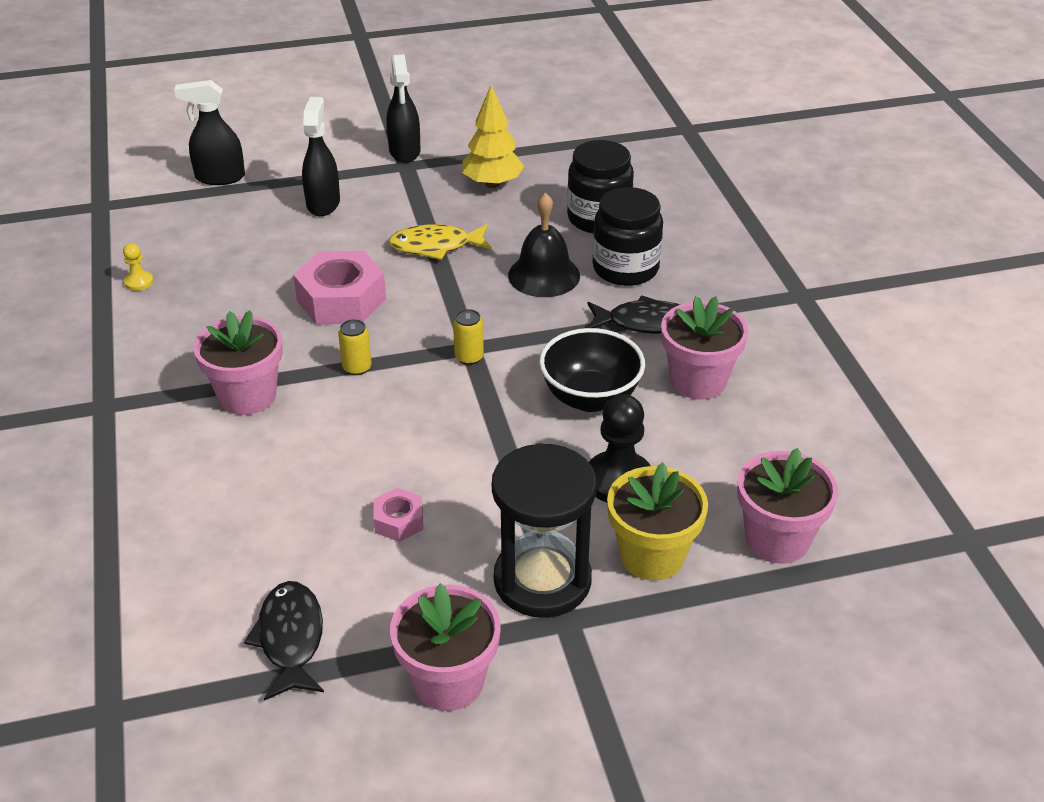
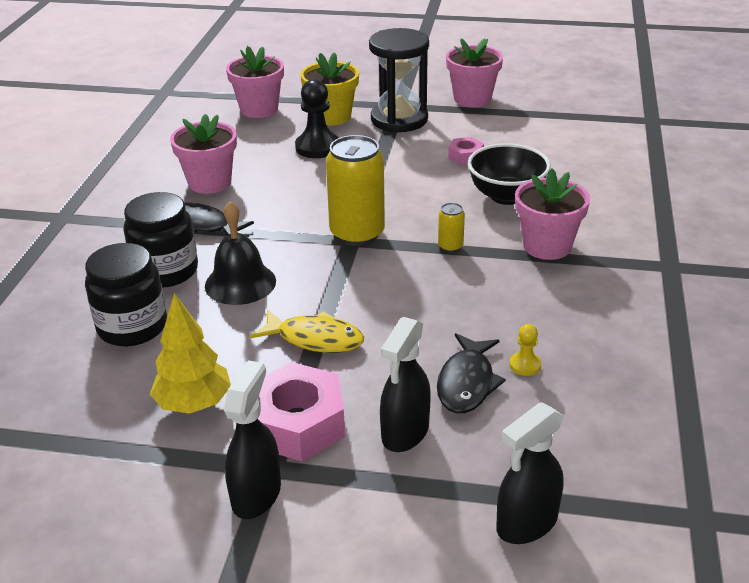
camera: 155 degrees left, 5 degrees down
yellow pawn [123,243,154,291] -> yellow pawn moved to [509,324,541,376]
black spray bottle [174,80,245,185] -> black spray bottle turned 120 degrees clockwise [496,402,564,544]
black fish [244,581,324,701] -> black fish moved to [437,333,506,414]
pink nut [293,251,386,325] -> pink nut moved to [258,362,345,461]
yellow can [453,309,484,365] -> yellow can [326,135,385,246], size x2.22
black bowl [539,328,645,412] -> black bowl moved to [468,143,551,205]

